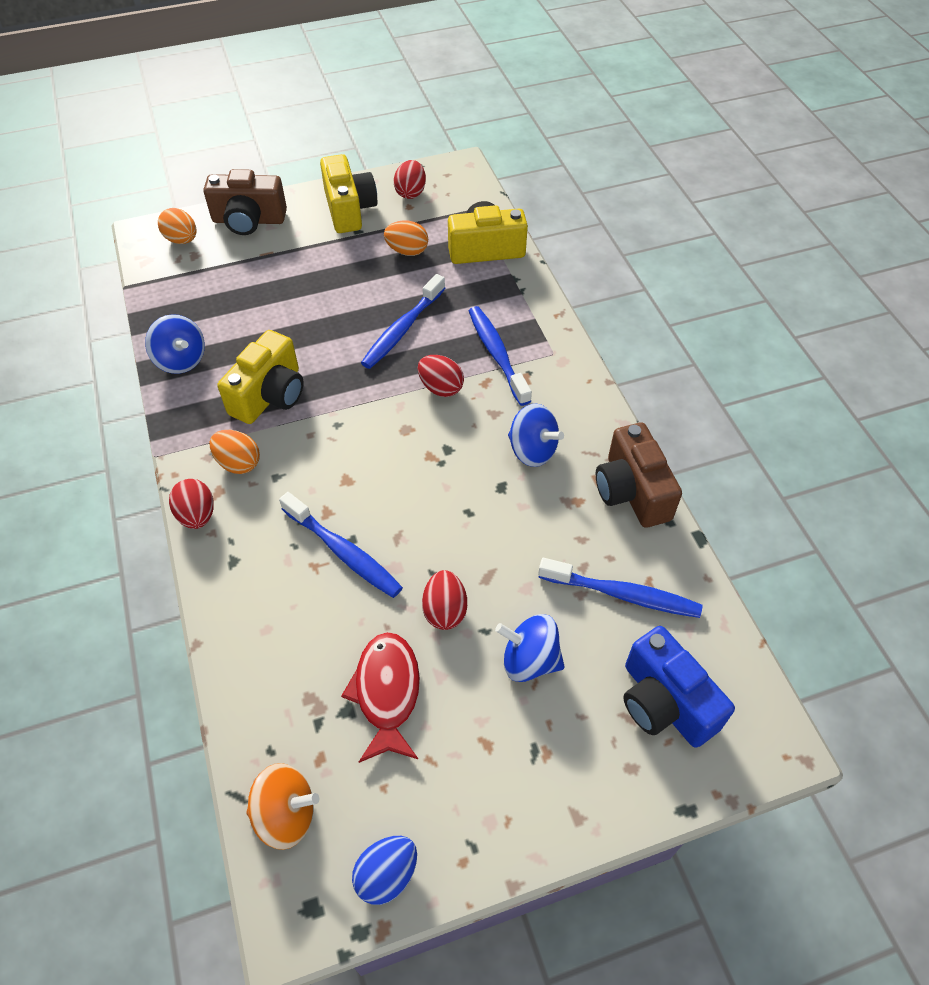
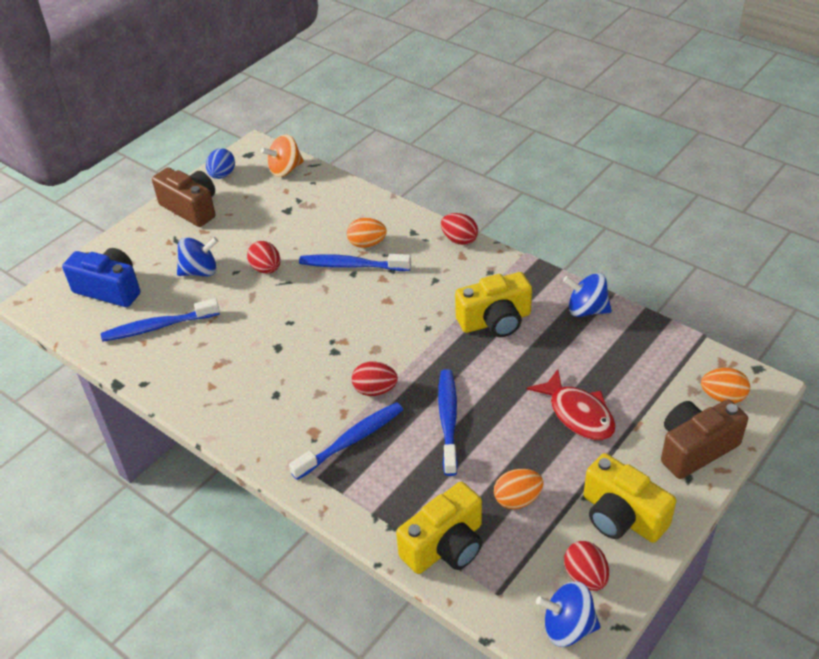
camera: 150 degrees right, 10 degrees down
orange egg [209,430,260,474] -> orange egg moved to [347,218,387,248]
yellow camera [217,330,304,424] -> yellow camera turned 105 degrees counterclockwise [455,272,532,337]
red fish [341,632,420,763] -> red fish moved to [527,369,616,440]
blue toothbrush [469,306,532,406] -> blue toothbrush turned 75 degrees counterclockwise [289,402,403,480]
blue spinning top [508,403,564,467] -> blue spinning top moved to [536,581,600,647]
brown camera [596,422,682,528] -> brown camera moved to [152,168,215,227]

